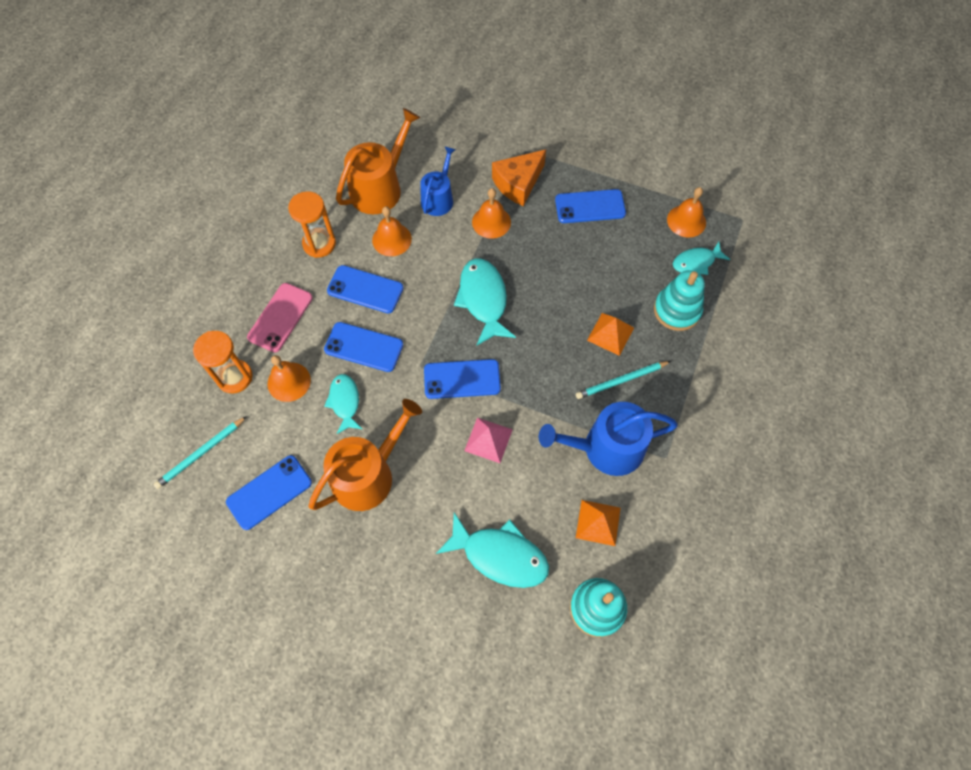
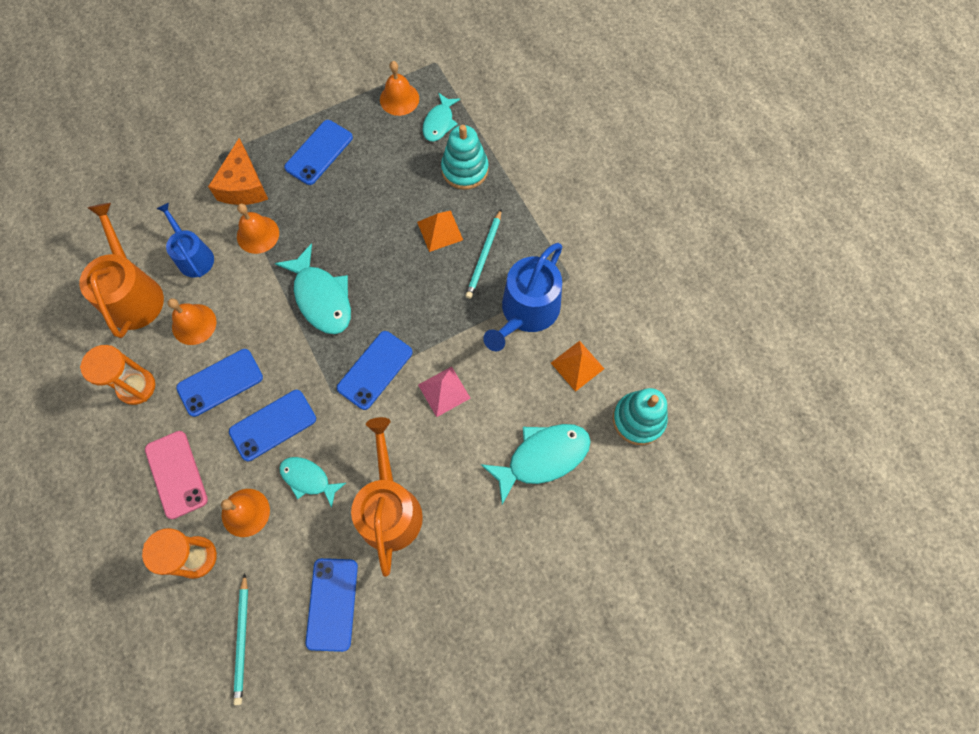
camera: 50 degrees left, 5 degrees up
turquoise fish [454,258,516,346] -> turquoise fish turned 150 degrees counterclockwise [275,243,351,334]

